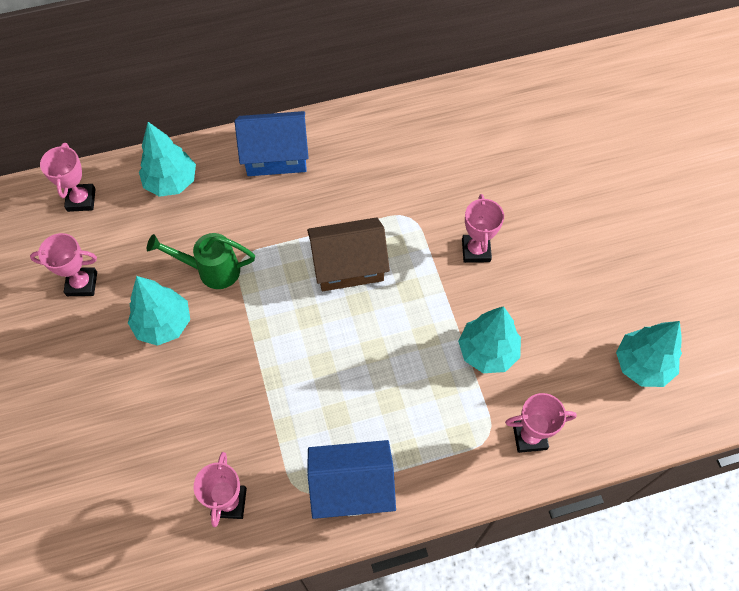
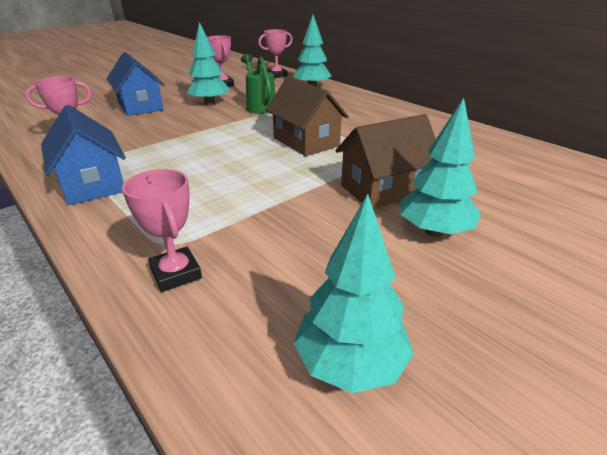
camera: 65 degrees right, 30 degrees down
blue house [235,111,309,176] -> blue house moved to [107,52,165,116]
turquoise tree [458,306,521,373] -> turquoise tree moved to [400,98,481,237]
pink trophy [462,194,504,263] -> brown house [336,114,436,209]

